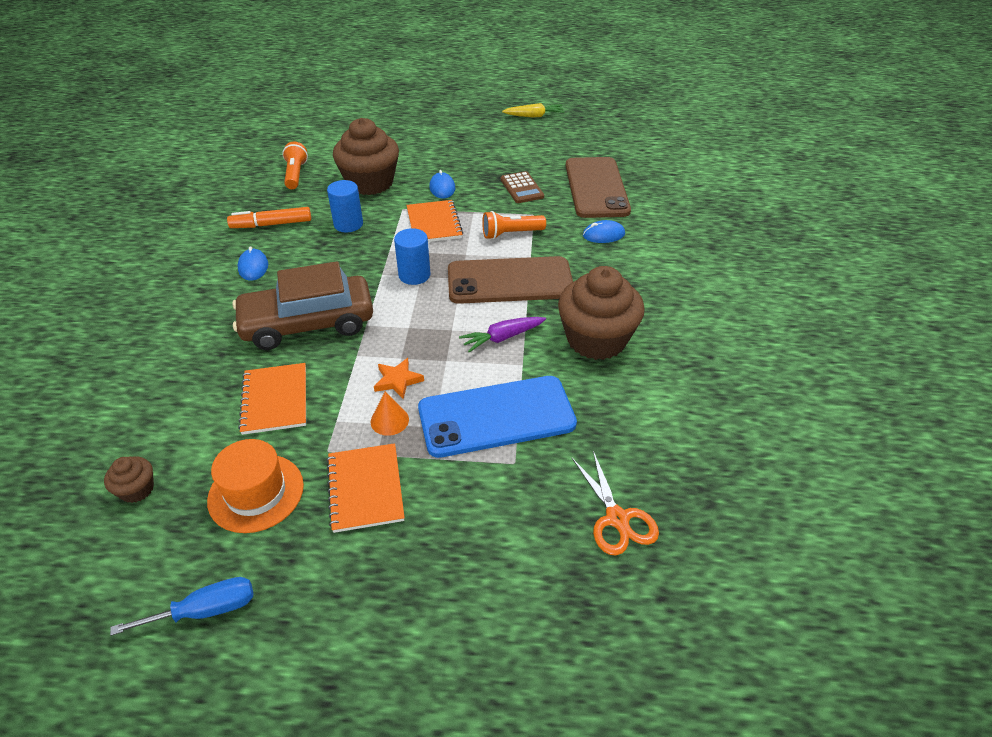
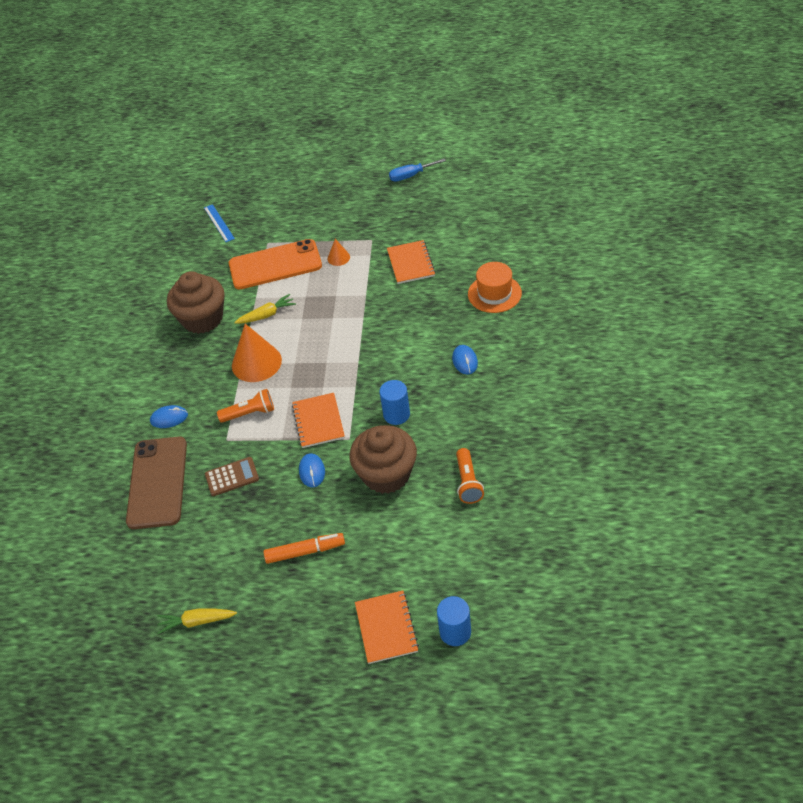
camera: 175 degrees left, 5 degrees up
brown cupcake [104,456,154,503] -> none
orange hat [207,439,304,533] -> orange hat moved to [468,262,522,313]
orange marker [227,207,311,228] -> orange marker moved to [264,533,345,564]
brown car [232,261,373,350] -> none
orange notebook [327,443,405,533] -> orange notebook moved to [355,590,419,664]
orange star [374,358,424,399] -> none
blue cylinder [394,228,430,285] -> blue cylinder moved to [437,596,471,646]
blue phone [418,376,577,458] -> orange phone [229,239,322,289]
brown phone [448,256,573,304] -> orange cone [232,324,282,382]
purple carrot [459,317,546,352] -> yellow carrot [234,294,296,324]
brown calculator [501,171,544,203] -> brown calculator turned 90 degrees clockwise [205,457,259,496]
orange scissors [572,451,659,555] -> blue ruler [204,204,235,242]

